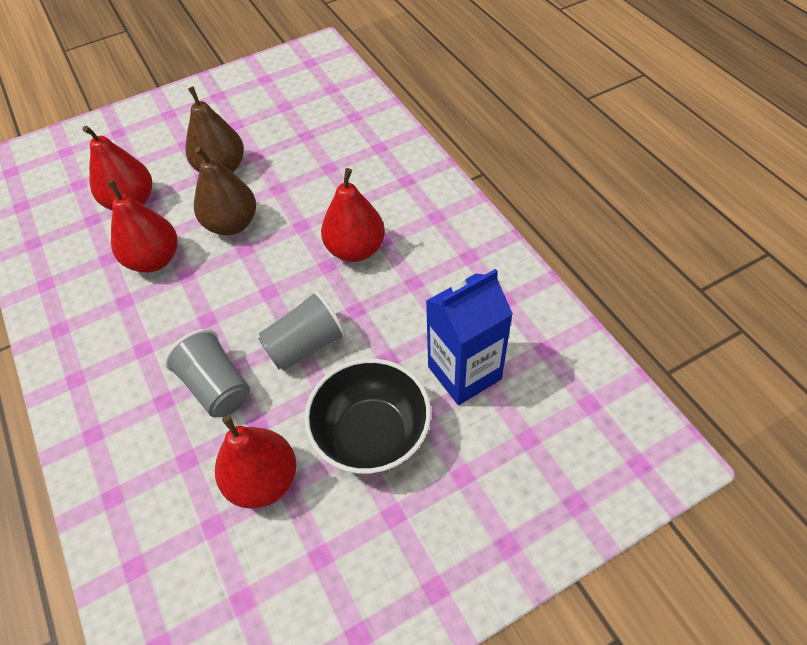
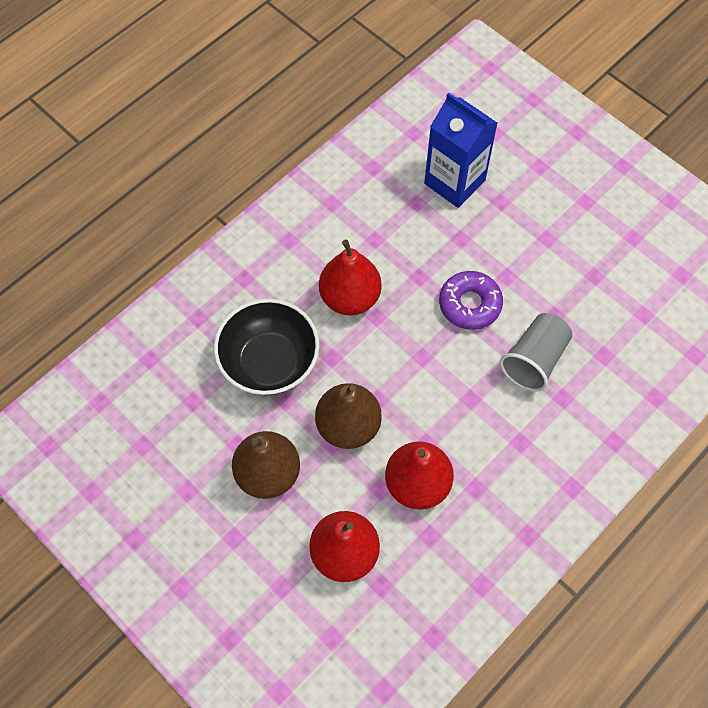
camera: 110 degrees left, 10 degrees up
red pear [215,415,297,509] -> none
grey cup [258,290,346,371] -> purple donut [439,271,503,330]
black bowl [304,359,431,474] -> black bowl moved to [214,299,319,395]

